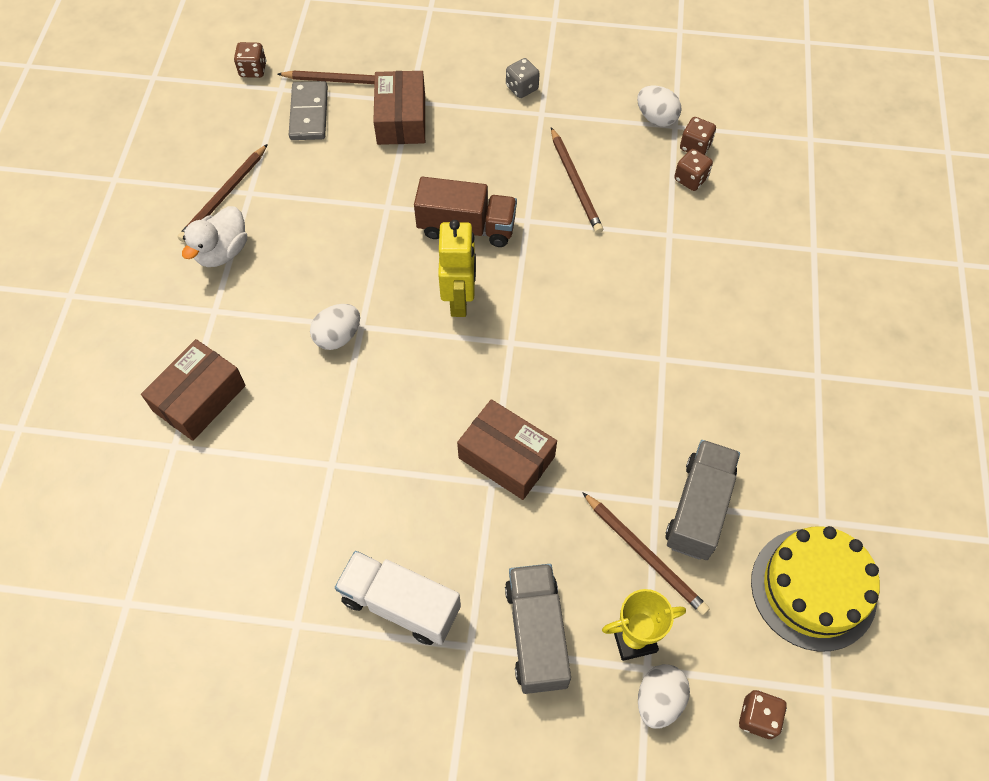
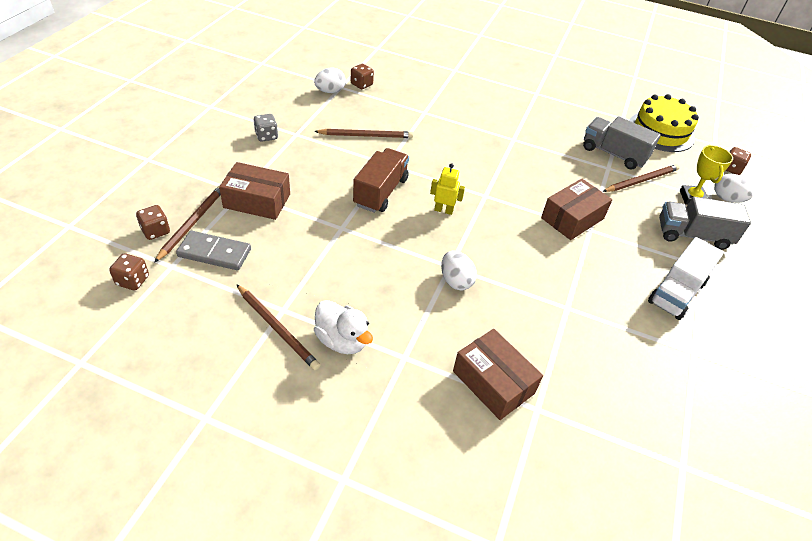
camera: 80 degrees left, 15 degrees down
yellow robot [438,220,476,317] -> yellow robot [430,163,465,215], size x0.61
brown dice [674,149,713,191] -> brown dice moved to [136,205,170,240]

